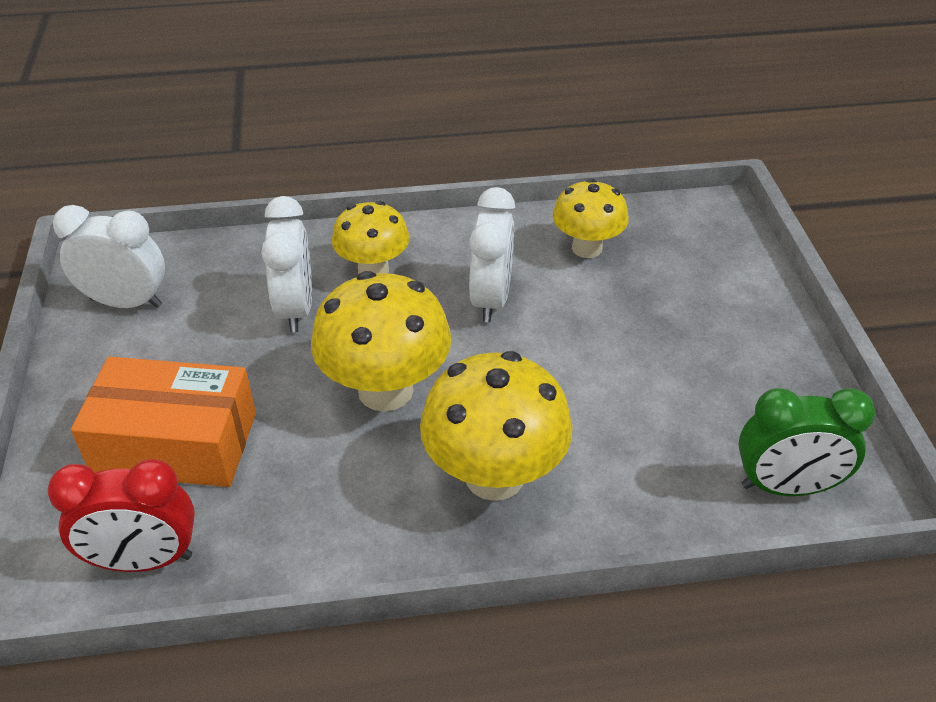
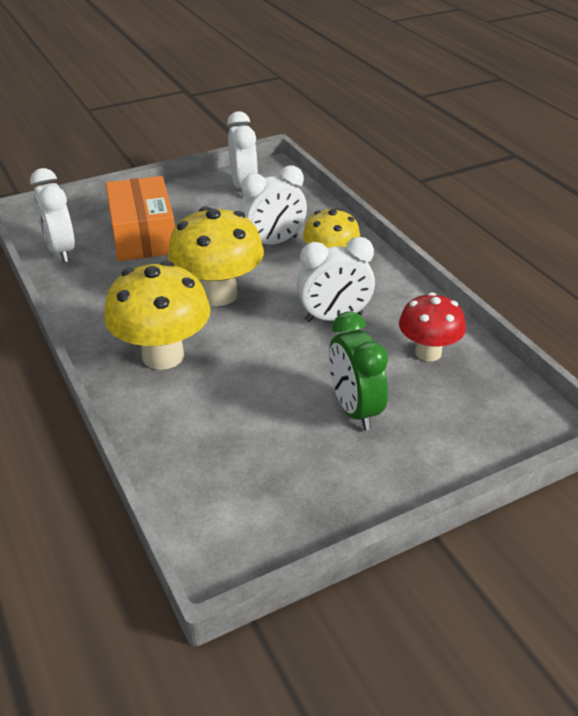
camera: 70 degrees right, 5 degrees down
red clock [47,459,195,572] -> white clock [30,168,75,262]
yellow mushroom [553,179,629,258] -> red mushroom [399,292,466,361]
green clock [738,388,875,496] -> green clock moved to [329,311,388,430]

